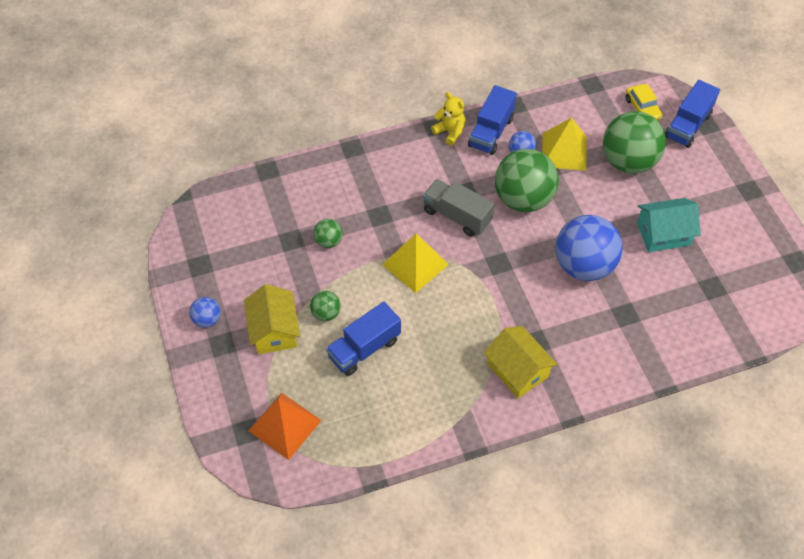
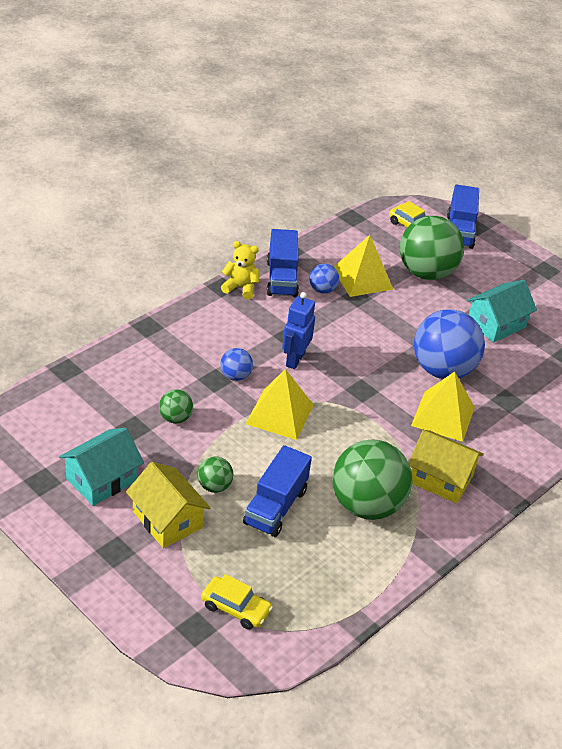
camera: 30 degrees left, 15 degrees down
blue ball [189,297,221,328] -> blue ball moved to [220,348,253,381]
orange pyramid [249,393,322,460] -> yellow car [201,574,273,630]
grey truck [423,179,495,237] -> blue robot [282,292,315,369]
green ball [495,149,559,212] -> green ball moved to [332,439,412,520]
none -> turquoise house [59,428,144,506]
none -> yellow pyramid [411,372,475,442]

